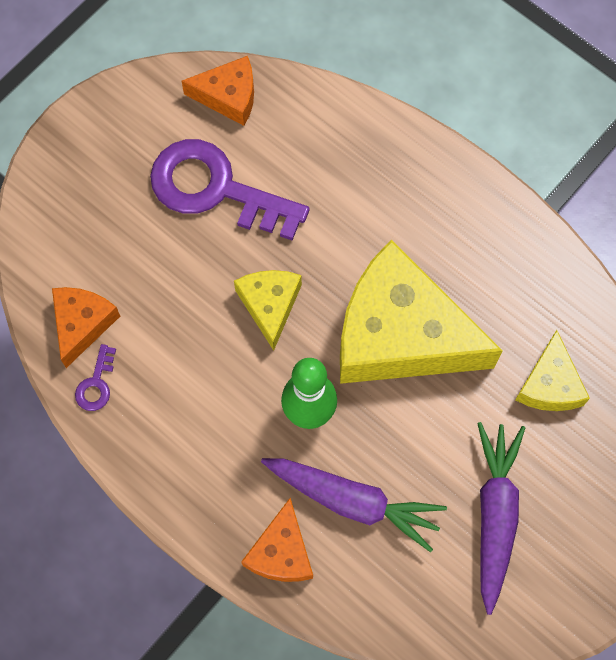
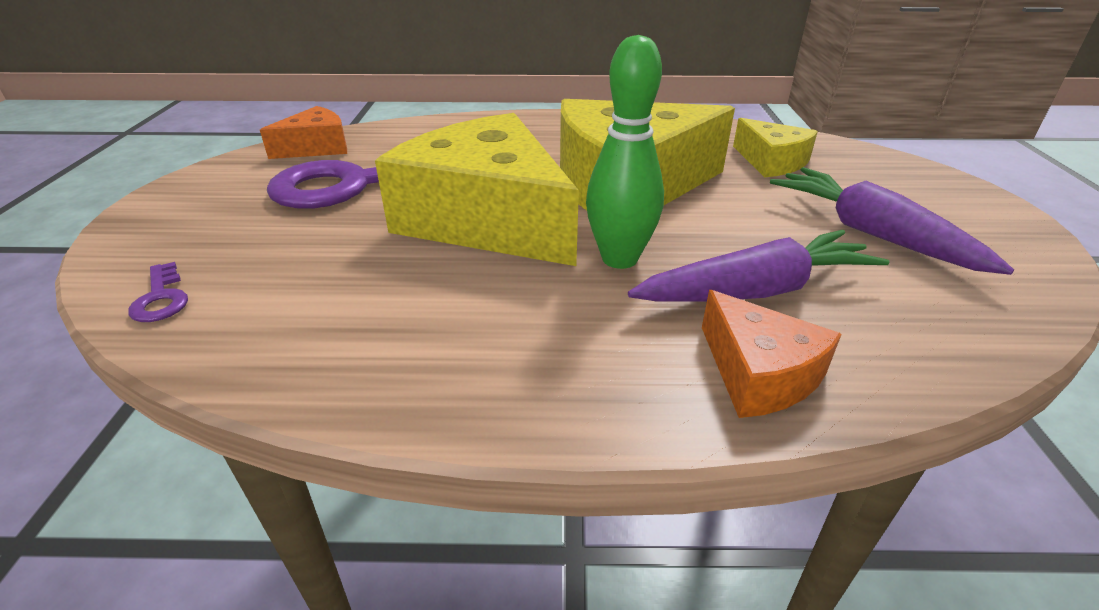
camera: 40 degrees left, 35 degrees down
orange cheese [52,287,120,368] -> none
purple key [75,344,116,411] -> purple key moved to [128,262,188,322]
yellow cheese [234,270,302,351] -> yellow cheese [375,113,579,266], size x2.05

